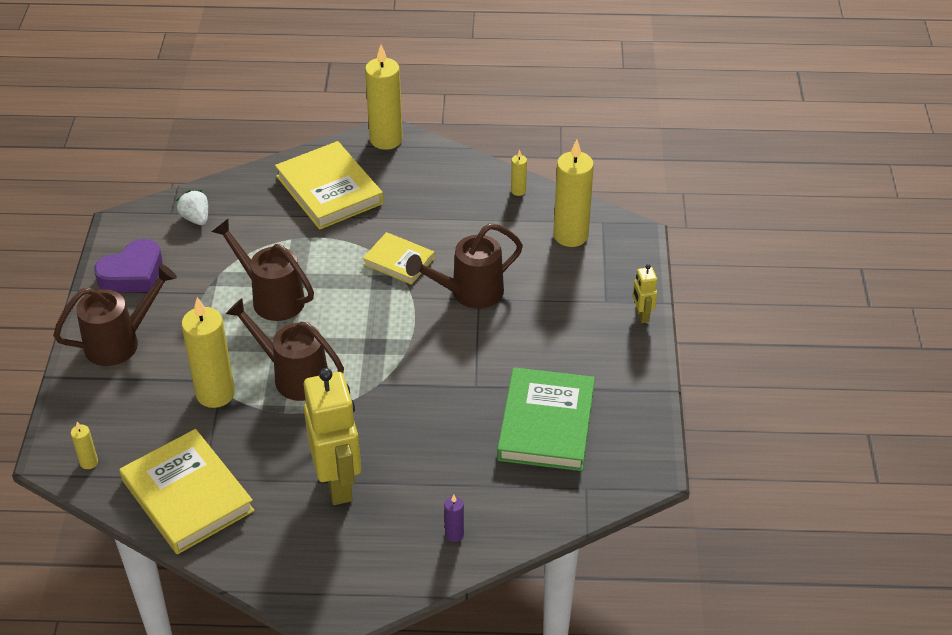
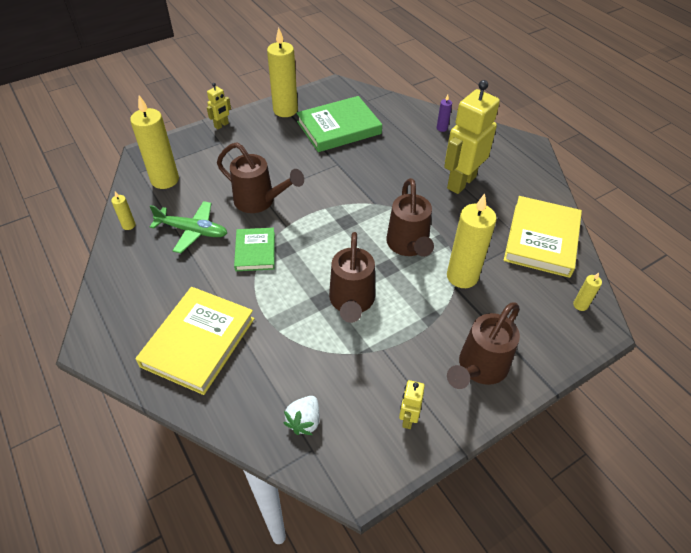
camera: 125 degrees left, 5 degrees up
brown watering can [53,264,177,366] -> brown watering can turned 75 degrees counterclockwise [447,303,520,389]
purple heart [94,239,162,292] -> yellow robot [399,380,425,429]
yellow book [363,232,435,285] -> green book [234,228,275,271]
yellow candle [365,45,403,150] -> yellow candle moved to [267,27,298,117]
none -> green plane [150,201,227,253]

